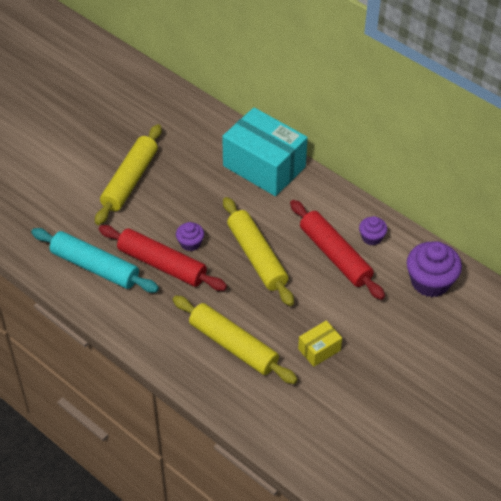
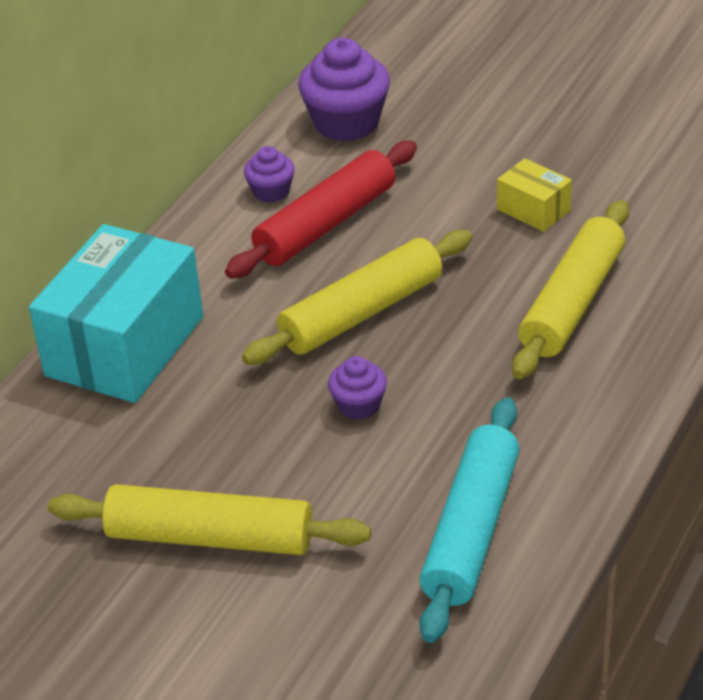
camera: 100 degrees left, 10 degrees down
red rolling pin [99,225,227,291] -> none

